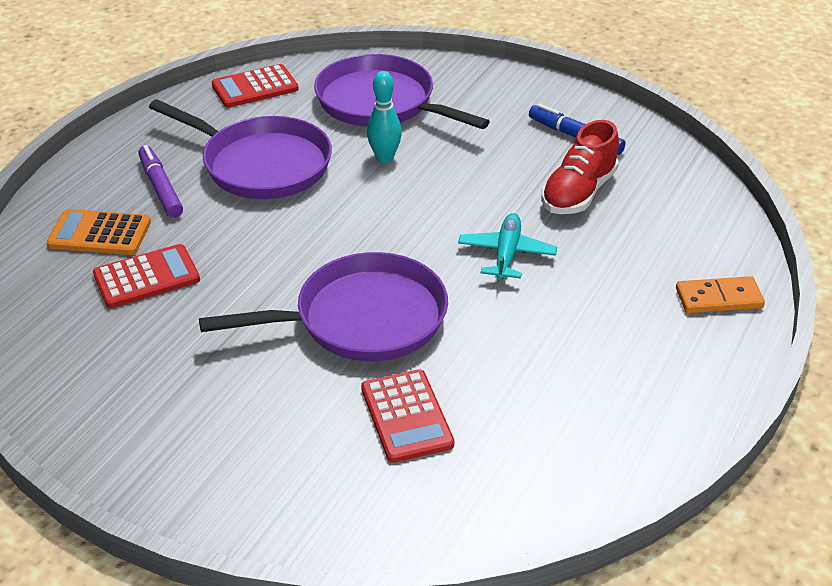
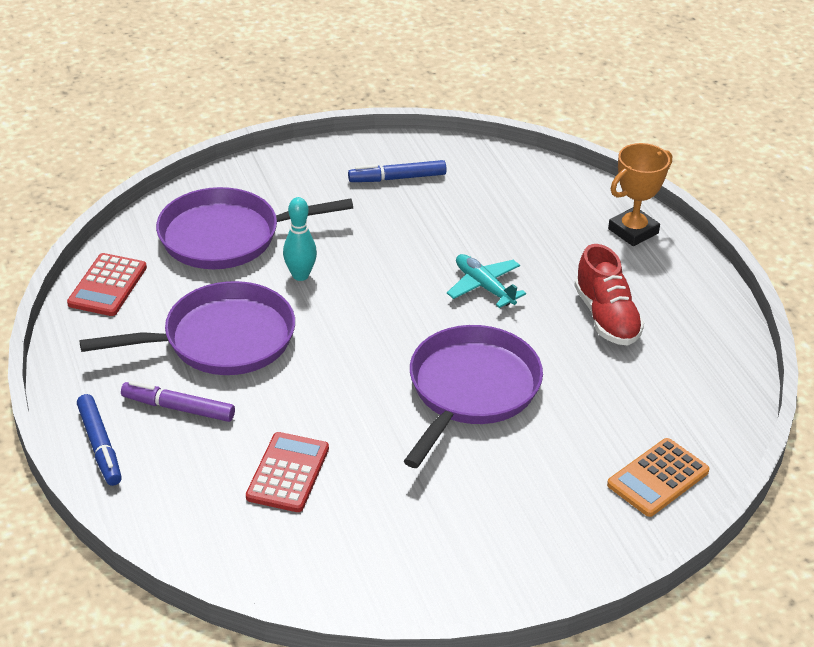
camera: 50 degrees left, 0 degrees up
orange calculator [47,209,151,255] -> orange calculator moved to [607,438,709,517]
red calculator [361,369,454,463] -> none
red shoe [541,120,619,214] -> red shoe moved to [574,244,644,345]
orange domino [676,276,765,313] -> orange trophy [608,143,672,246]
none -> blue marker [77,394,122,486]

